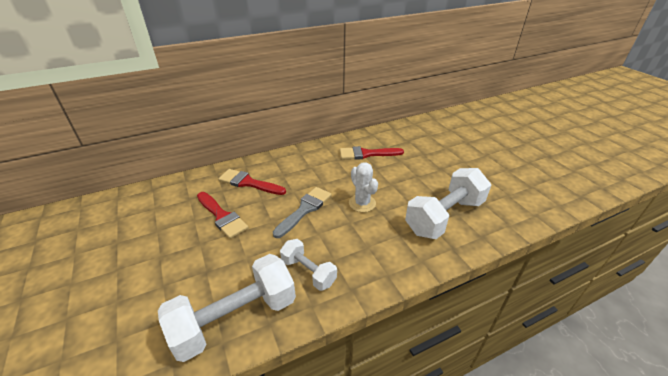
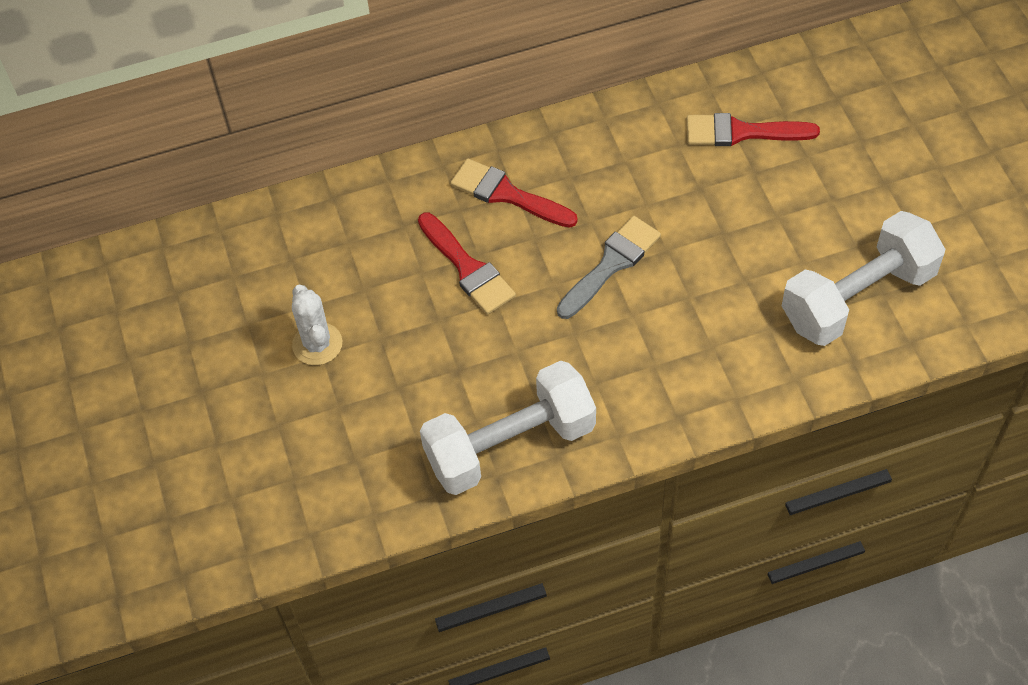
camera: 10 degrees right, 20 degrees up
white dumbbell [280,239,337,291] -> none
white cactus [349,162,378,212] -> white cactus moved to [292,285,342,365]

